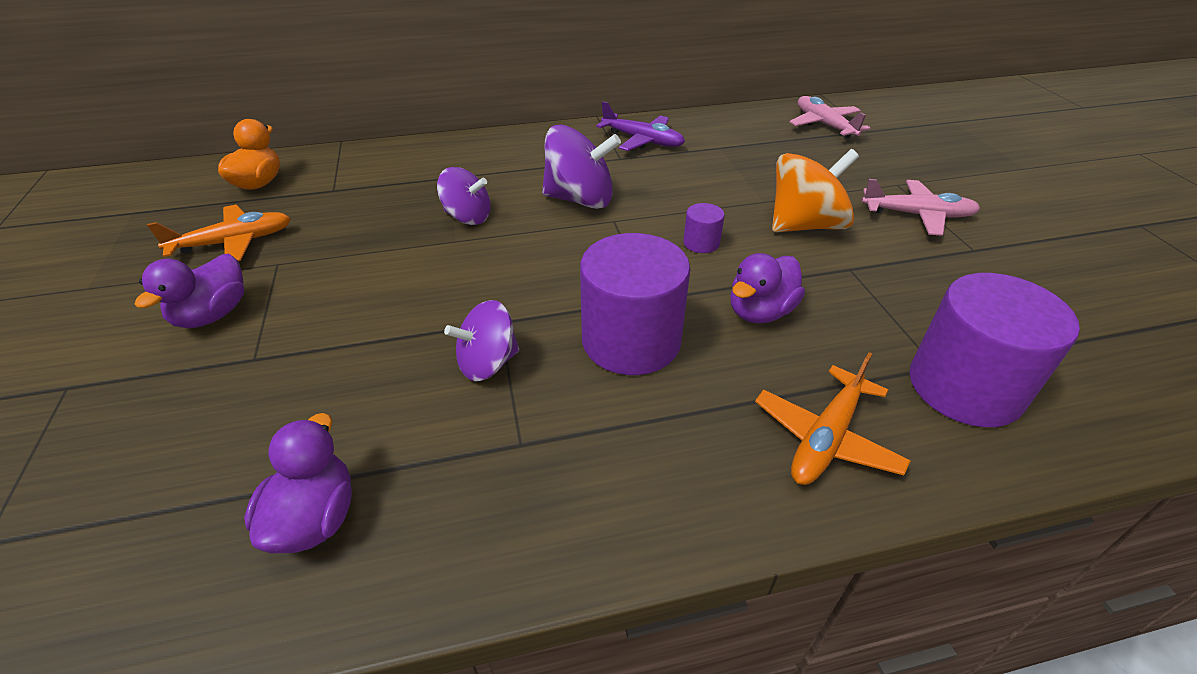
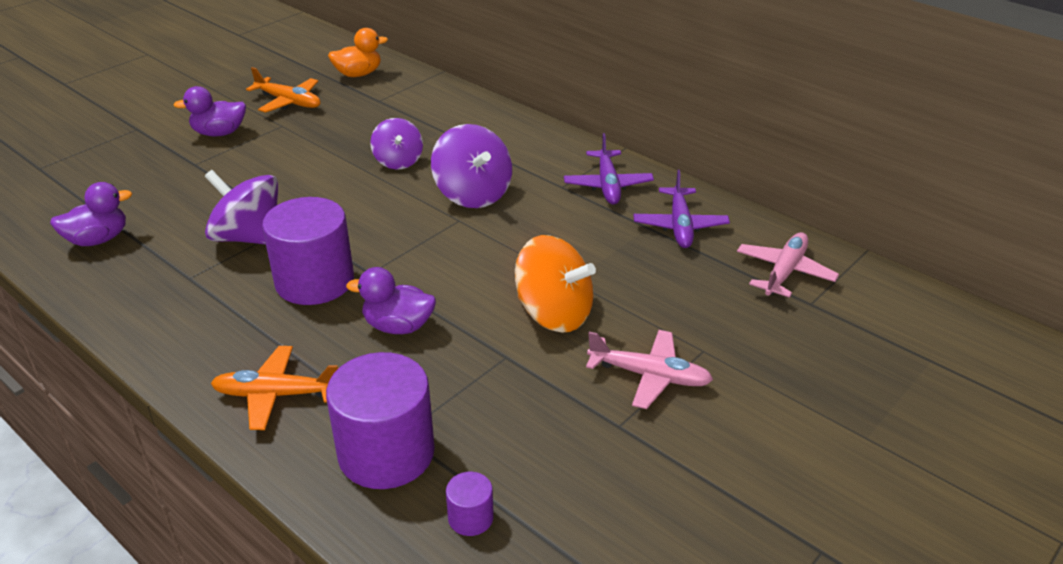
camera: 55 degrees right, 5 degrees down
purple spinning top [444,300,519,381] -> purple spinning top [204,170,278,245], size x1.54
purple cylinder [683,203,725,253] -> purple cylinder moved to [446,472,494,536]
pink plane [861,179,980,236] -> pink plane turned 45 degrees counterclockwise [586,330,713,409]
none -> purple plane [633,170,730,248]

